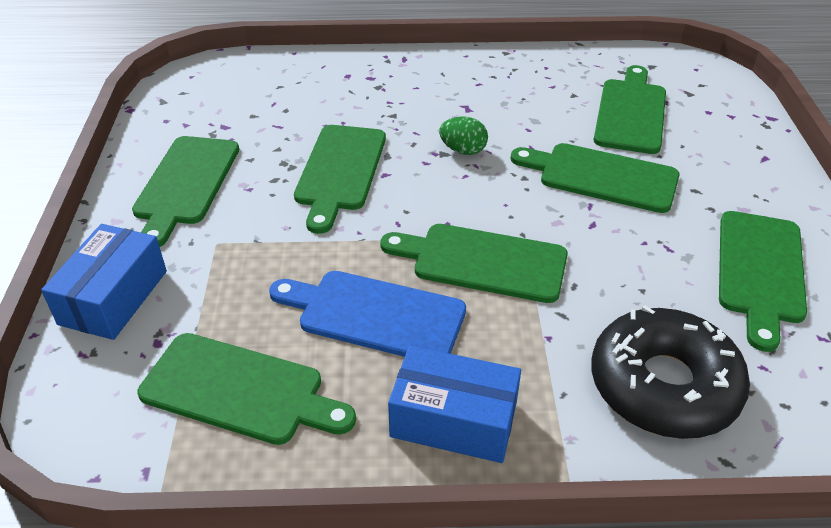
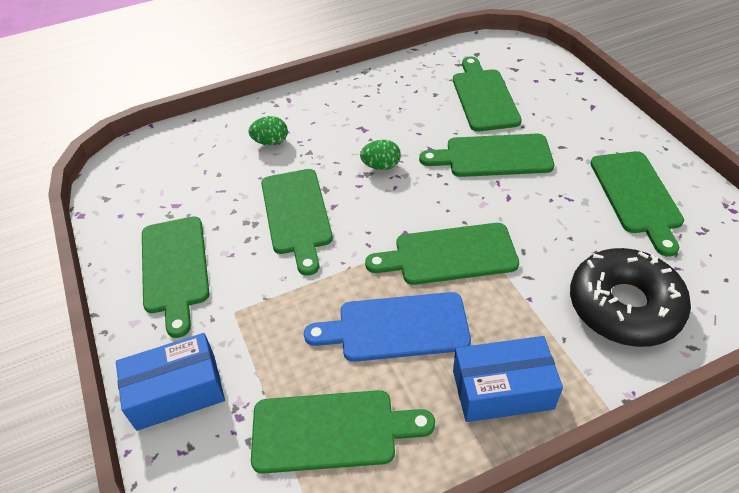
camera: 20 degrees left, 5 degrees up
blue box [41,224,167,340] -> blue box turned 75 degrees clockwise [116,333,225,431]
none -> green egg [248,116,288,145]

